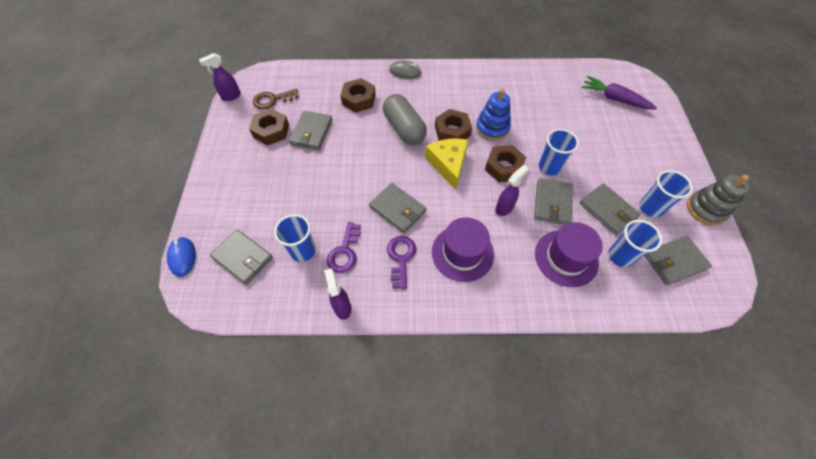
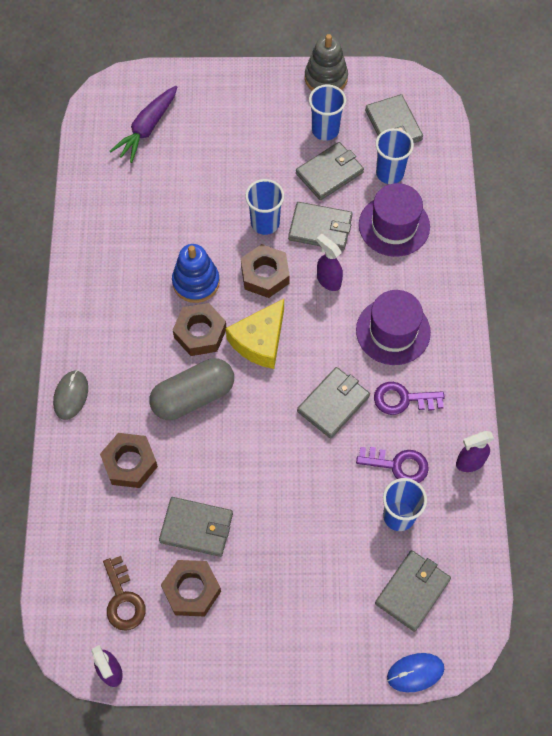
camera: 90 degrees left, 5 degrees up
yellow cheese [425,139,468,190] -> yellow cheese turned 45 degrees counterclockwise [226,299,284,369]

